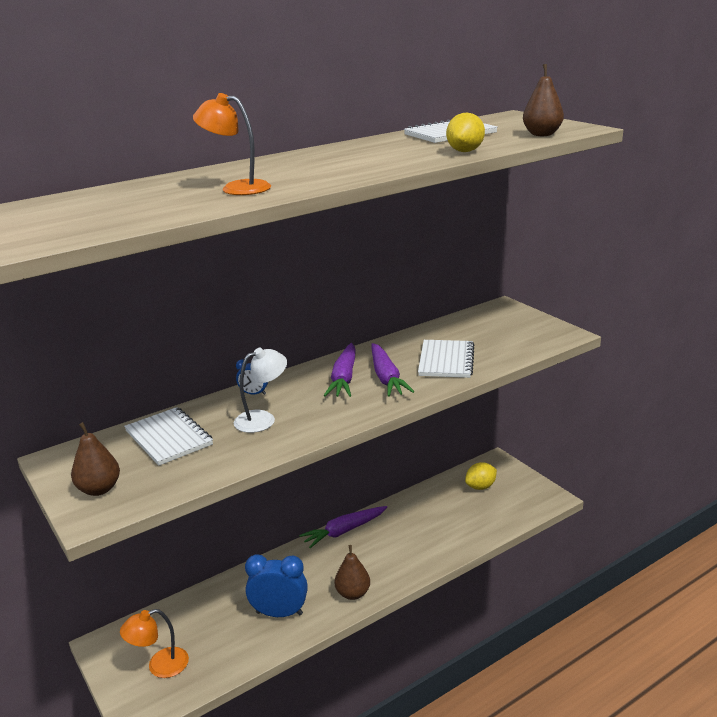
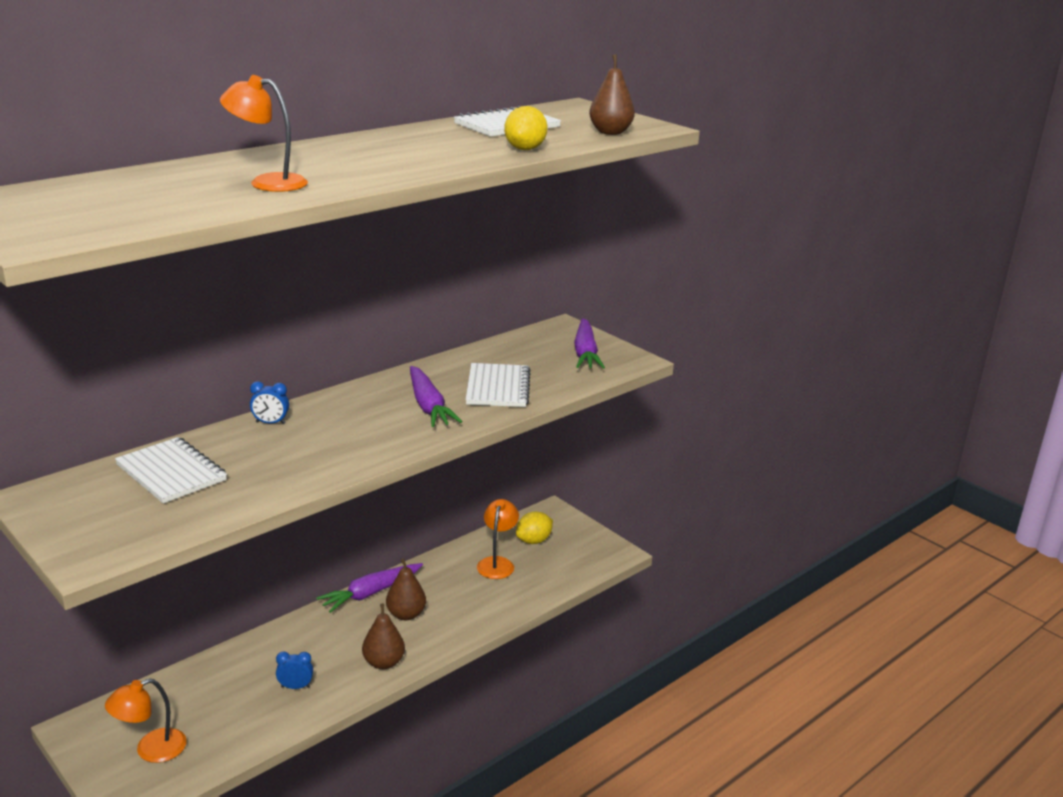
camera: 10 degrees left, 0 degrees up
brown pear [71,422,120,496] -> brown pear moved to [386,558,426,620]
white lamp [234,348,287,433] -> none
blue clock [245,554,308,617] -> blue clock [276,652,313,689], size x0.50
purple carrot [324,343,356,397] -> purple carrot moved to [574,318,605,369]
none -> orange lamp [477,499,519,579]

